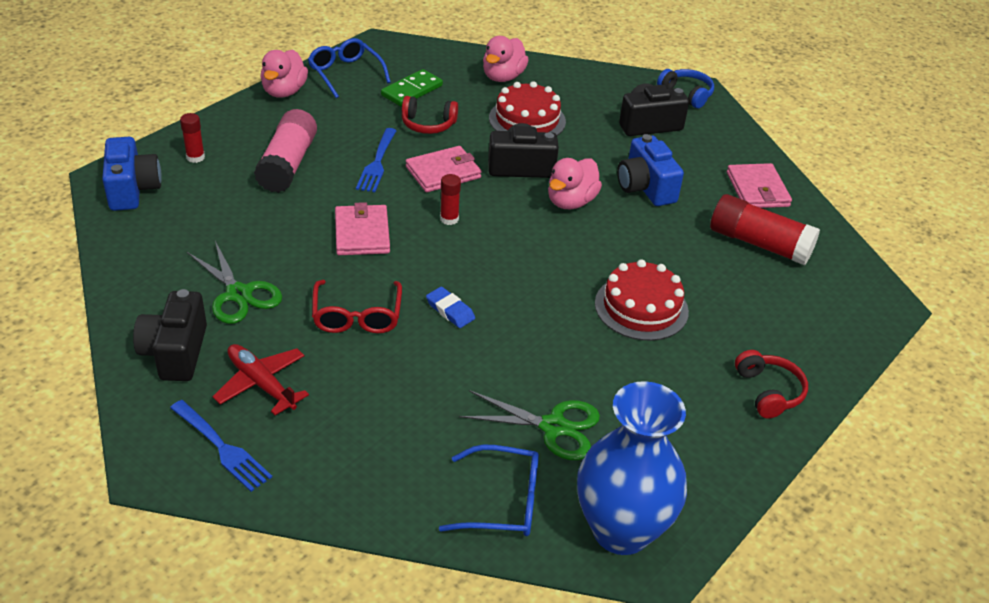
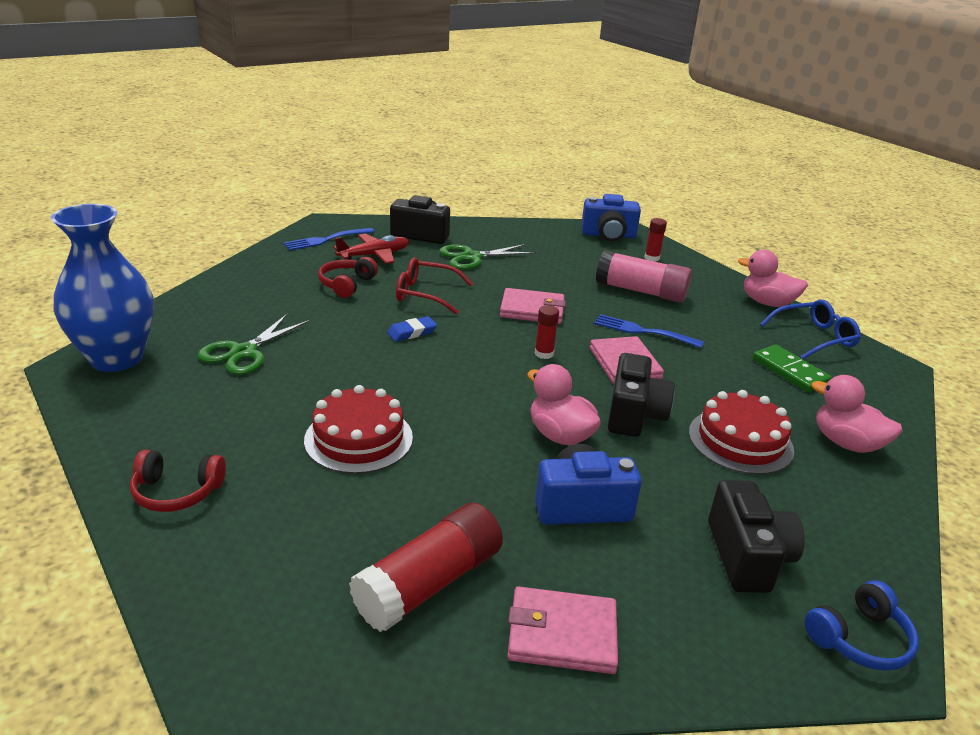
camera: 105 degrees right, 10 degrees down
red headphones [402,96,458,134] -> red headphones moved to [318,257,378,298]
blue glasses [439,445,539,536] -> none

